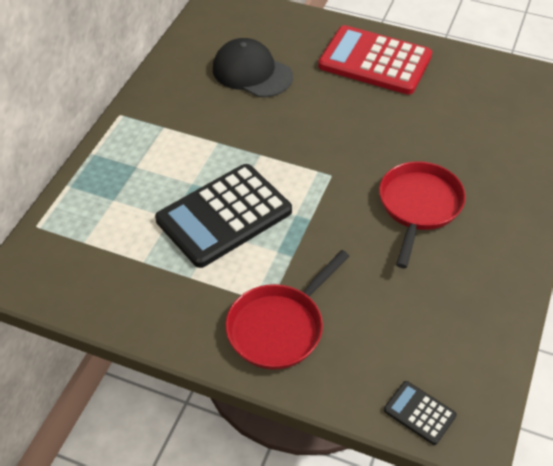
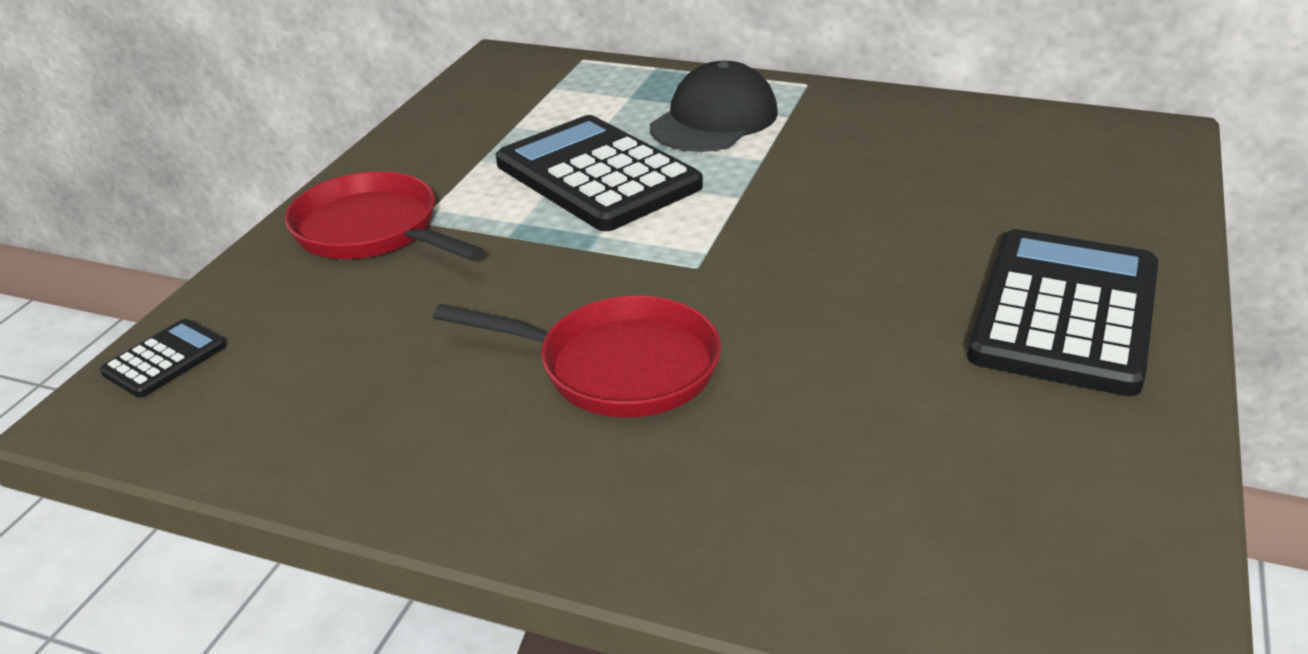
camera: 90 degrees right, 15 degrees down
black cap [213,38,293,97] -> black cap moved to [650,61,778,152]
red calculator [318,25,432,95] -> black calculator [967,229,1158,396]

